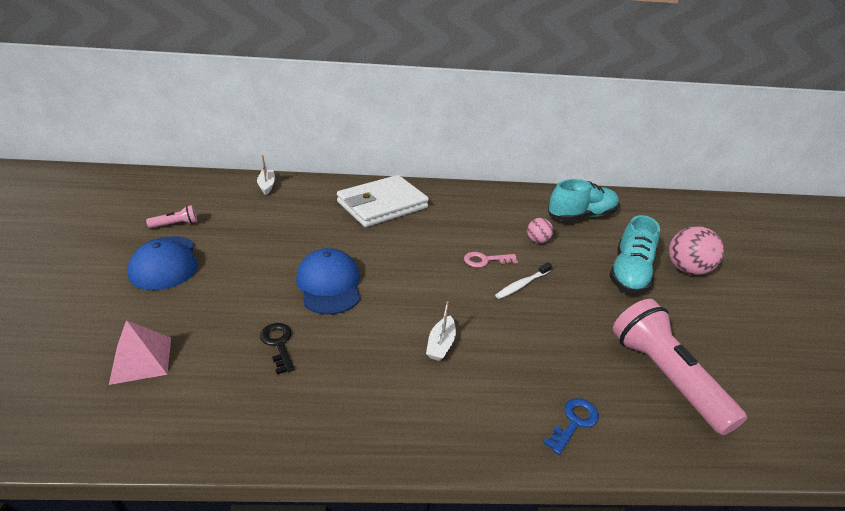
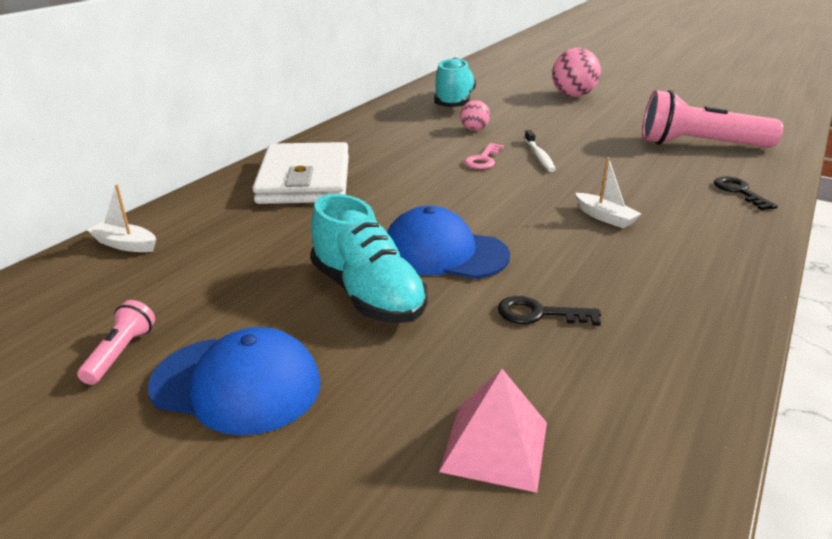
camera: 55 degrees left, 5 degrees down
blue key [544,398,599,455] -> black key [714,176,778,210]
turquoise shoe [609,215,660,294] -> turquoise shoe moved to [311,194,428,323]

